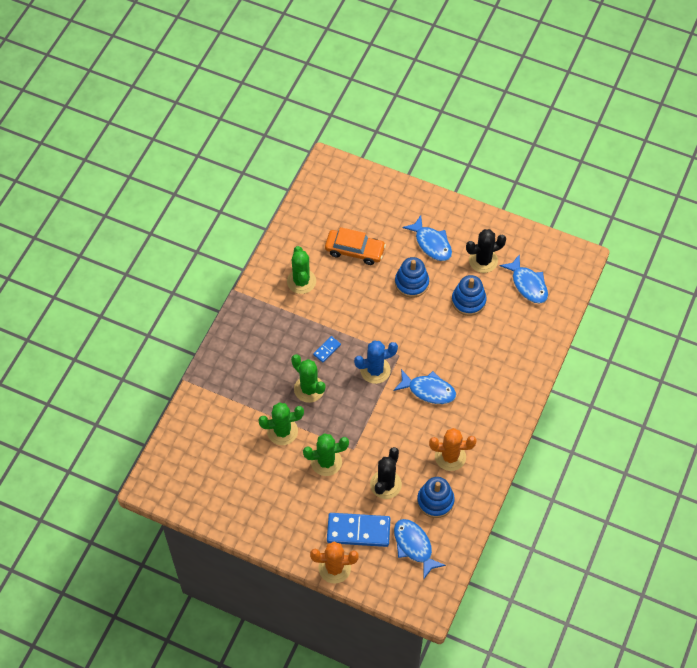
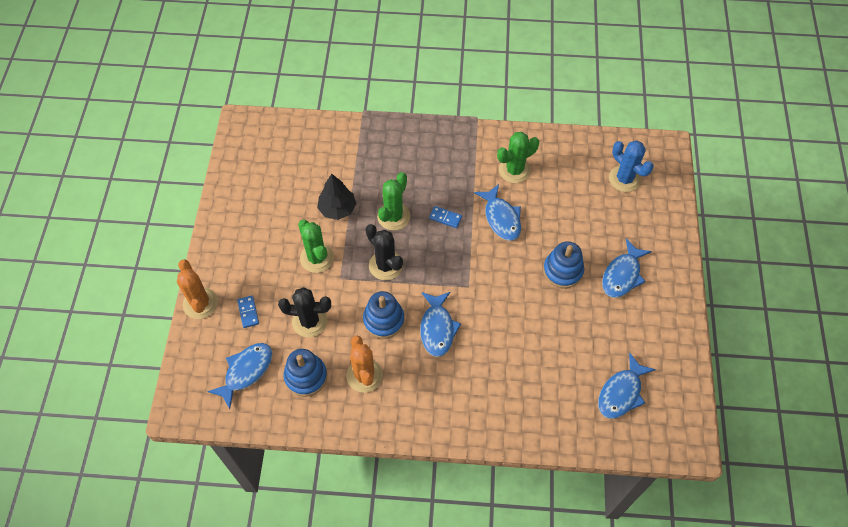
camera: 70 degrees right, 0 degrees up
green cactus [258,402,304,445] -> black tree [317,174,356,220]
orange car [325,227,386,265] -> none
blue domino [327,513,390,547] -> blue domino [237,296,259,328], size x0.47
blue cactus [354,341,398,384] -> blue cactus moved to [609,141,654,192]
blue stacking toy [452,275,487,316] -> blue stacking toy moved to [363,291,405,339]
black cactus [466,229,506,273] -> black cactus moved to [365,224,403,280]
none -> blue fish [474,184,521,241]

